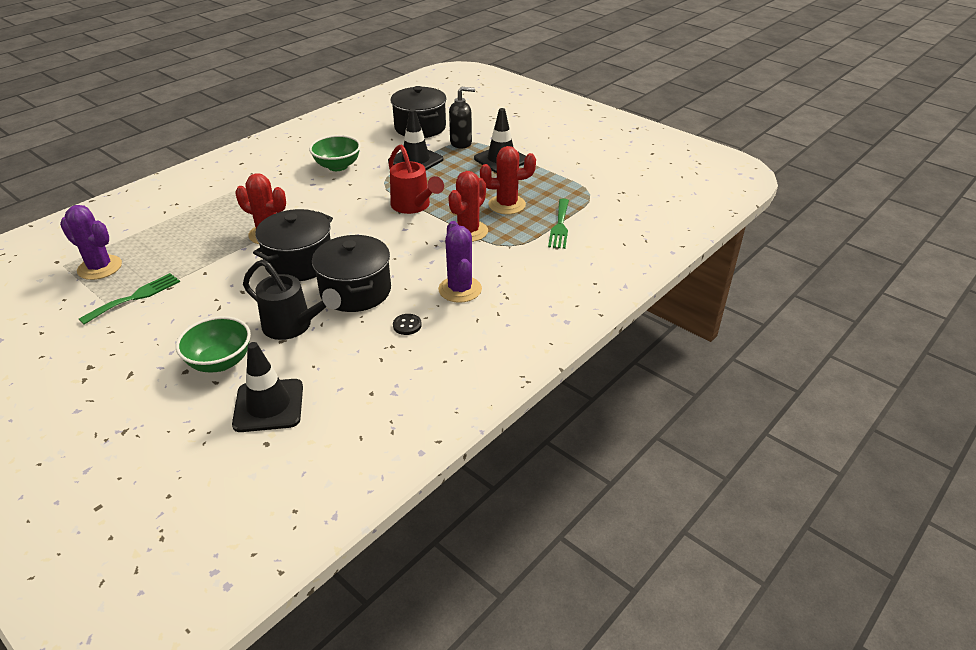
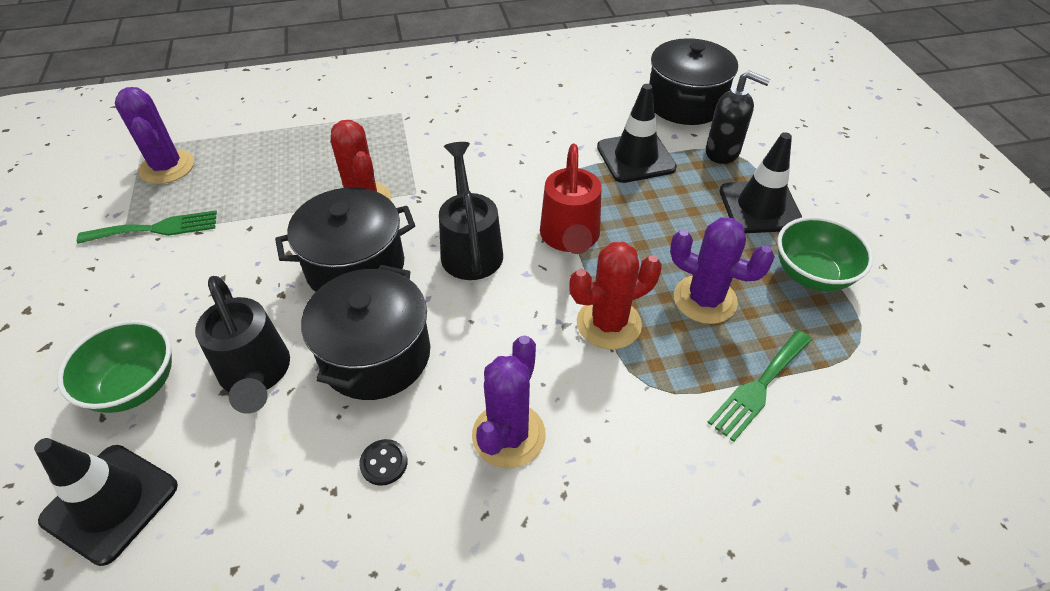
camera: 35 degrees right, 10 degrees up
green bowl [309,135,361,171] -> green bowl moved to [777,217,873,292]
red cactus [480,146,536,214] -> purple cactus [670,217,775,324]
none -> black watering can [439,142,503,280]

